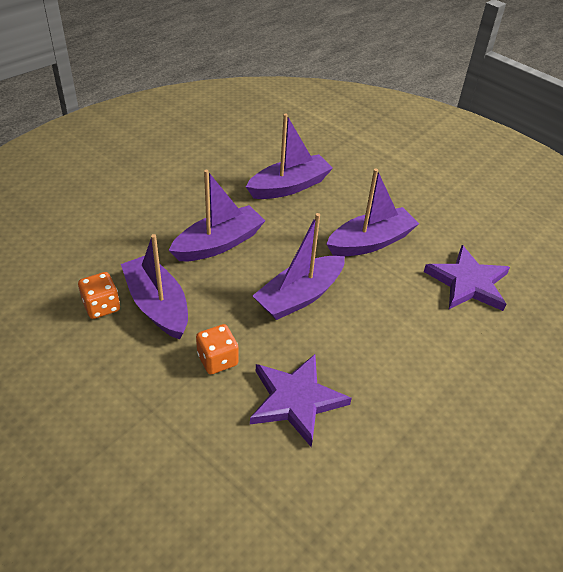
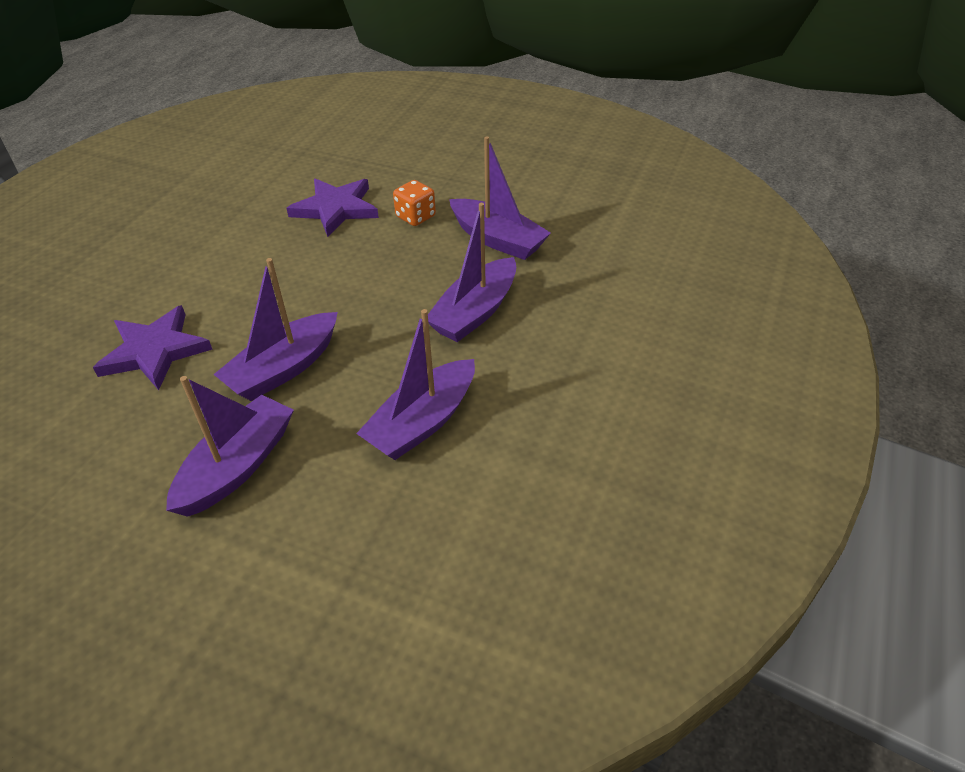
camera: 165 degrees right, 0 degrees up
orange dice [78,272,120,319] -> none
purple boat [253,213,345,320] -> purple boat moved to [166,376,294,517]

